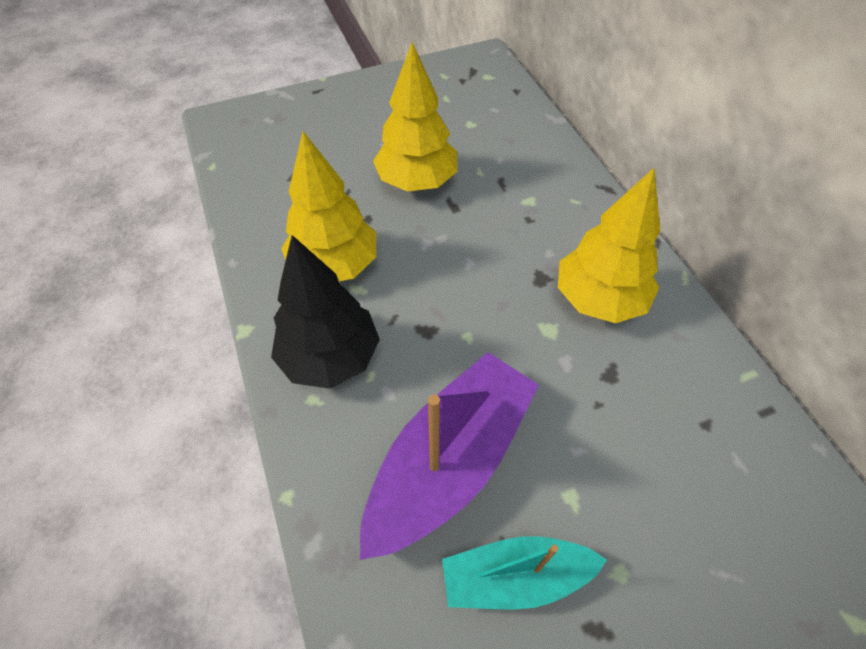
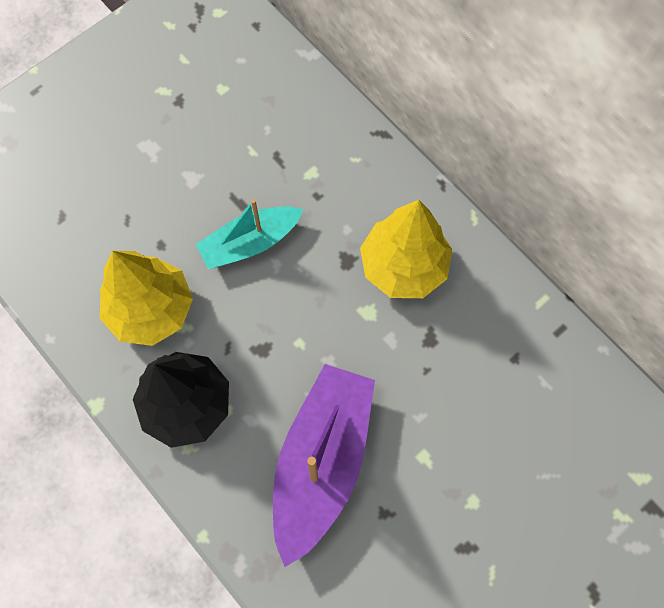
camera: 20 degrees left, 15 degrees up
yellow tree [373,42,458,192] -> none
turquoise boat [442,536,607,610] -> turquoise boat moved to [196,199,303,269]

